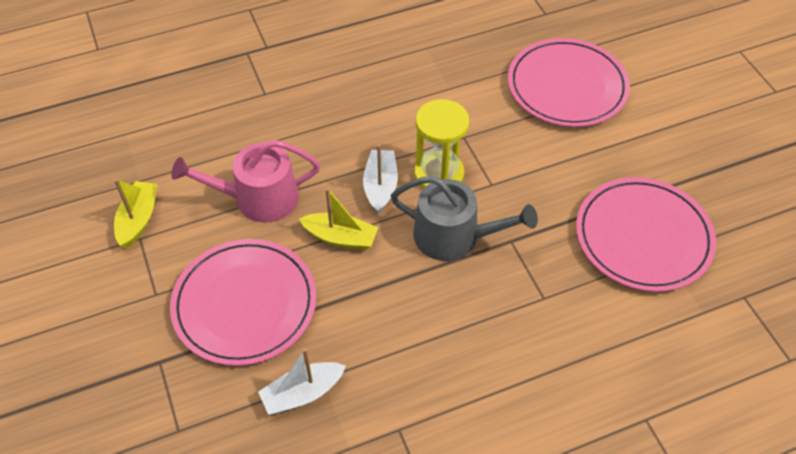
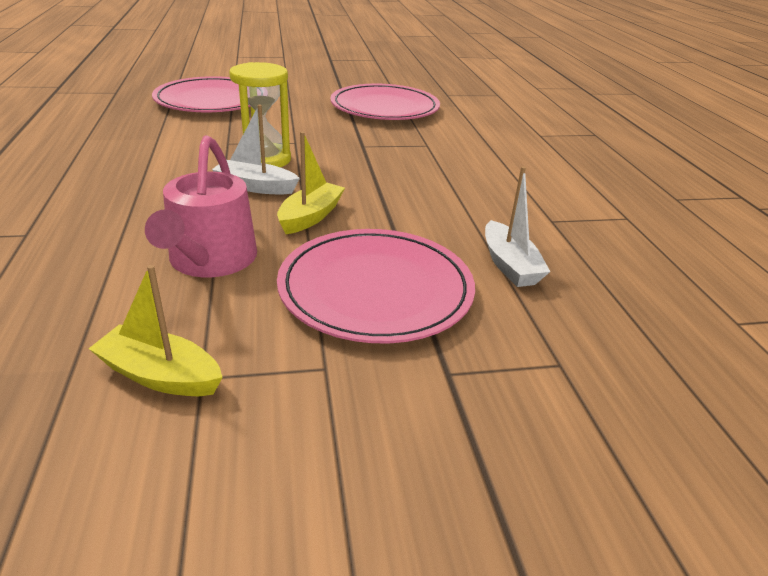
camera: 80 degrees left, 20 degrees down
grey watering can [391,176,538,261] -> none

